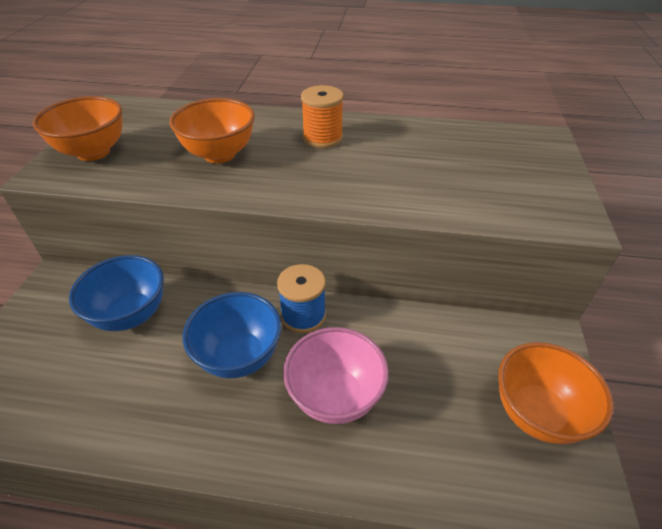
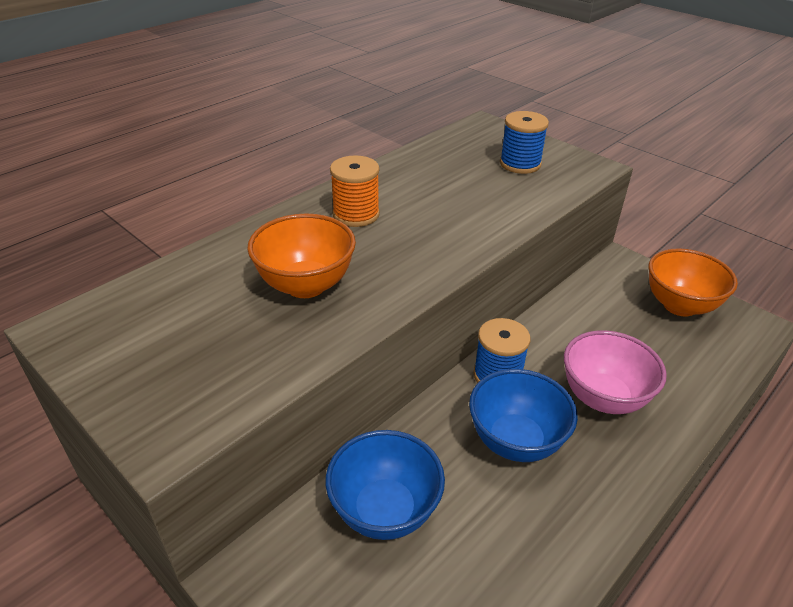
camera: 55 degrees left, 5 degrees down
orange bowl [33,96,122,161] -> none
none -> blue spool [500,111,549,174]

